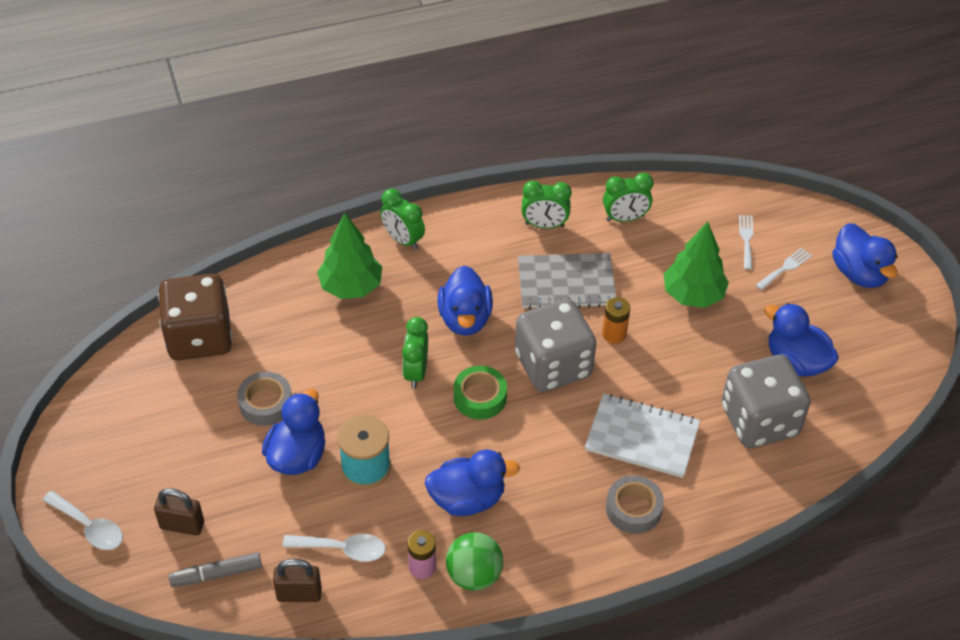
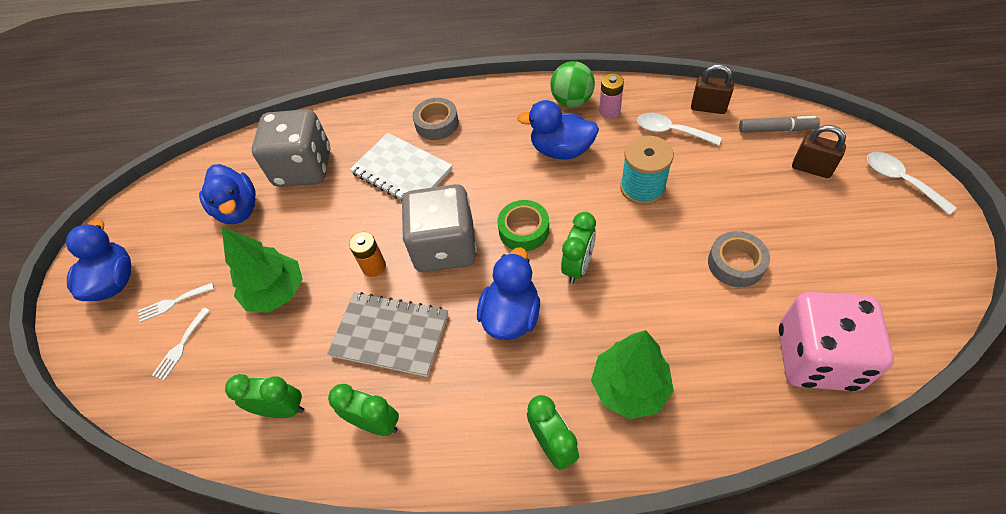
camera: 155 degrees left, 5 degrees up
brown dice [158,274,232,360] -> pink dice [779,292,894,391]
blue duck [262,389,325,475] -> none

